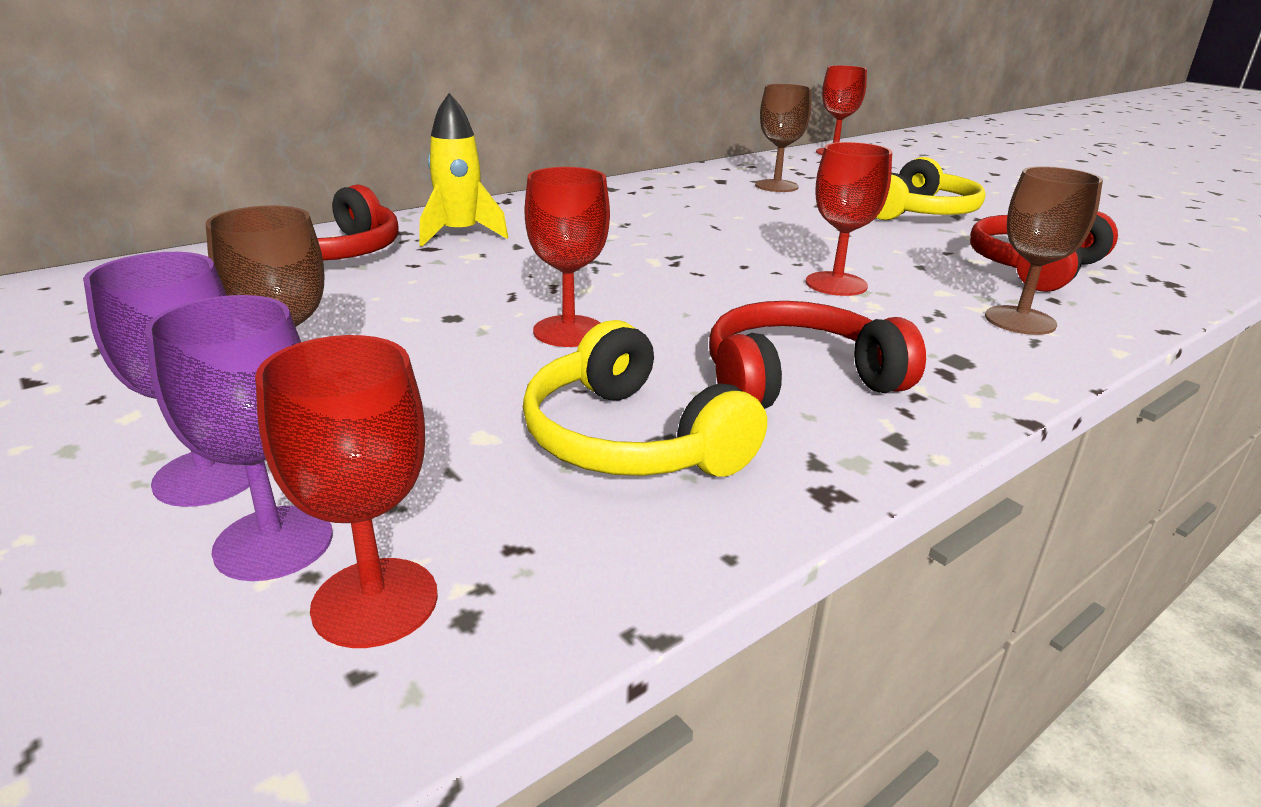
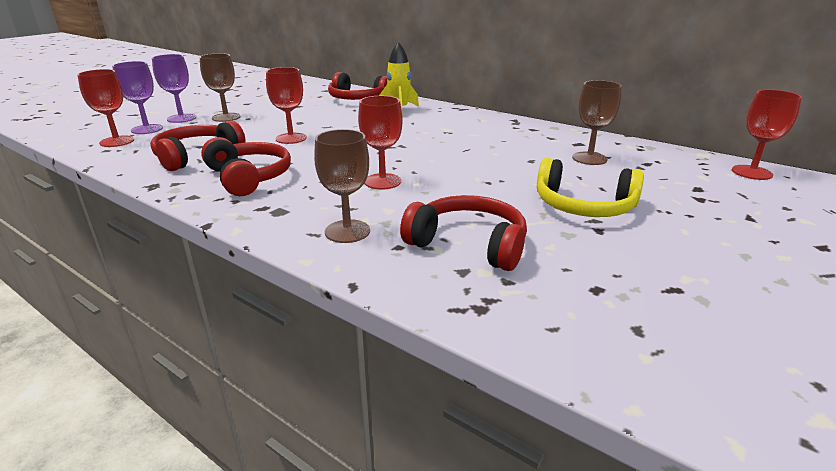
camera: 75 degrees right, 0 degrees up
yellow headphones [523,320,767,477] -> red headphones [150,121,246,171]

